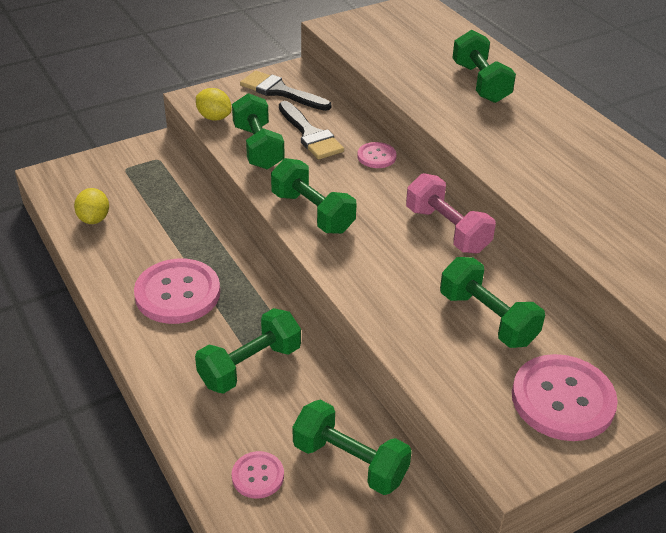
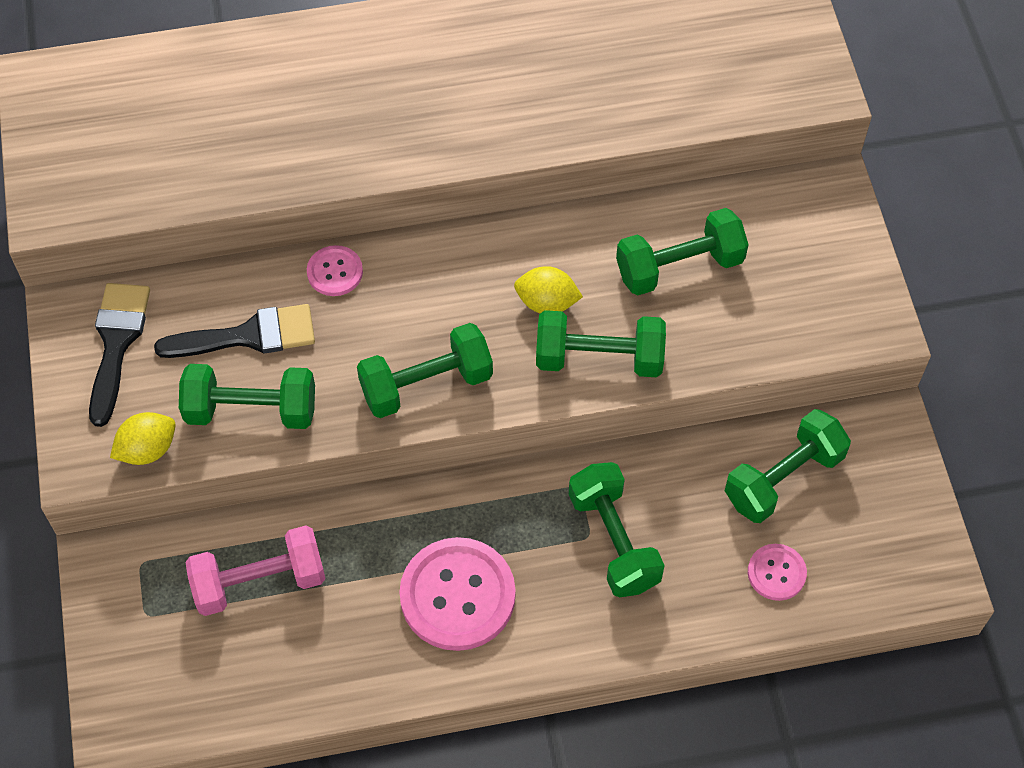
camera: 70 degrees left, 20 degrees up
yellow lemon [74,188,109,224] -> yellow lemon moved to [514,266,583,313]
black brush [240,71,331,111] -> black brush turned 135 degrees clockwise [89,283,150,427]
pink dumbbell [406,173,496,254] -> pink dumbbell moved to [185,526,326,616]
green dumbbell [452,30,516,103] -> green dumbbell moved to [536,310,666,377]
pink button [512,354,618,441] -> none

